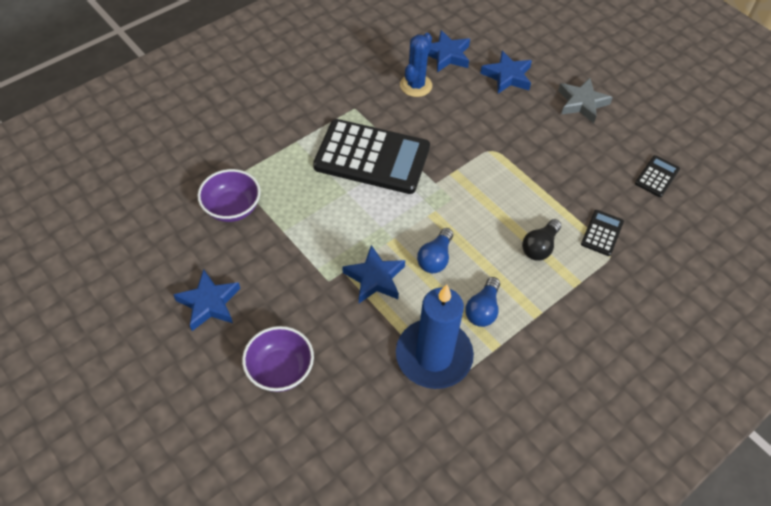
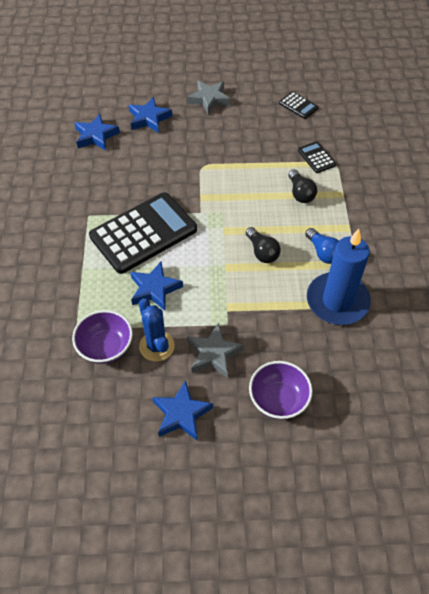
camera: 50 degrees left, 0 degrees up
blue star [342,245,405,303] -> blue star moved to [130,262,183,311]
blue cactus [400,33,432,97] -> blue cactus moved to [139,298,175,362]
blue light bulb [417,228,453,273] -> black light bulb [246,227,281,263]
black calculator [635,155,680,197] -> black calculator turned 150 degrees clockwise [279,92,319,119]
none -> grey star [187,323,244,378]

